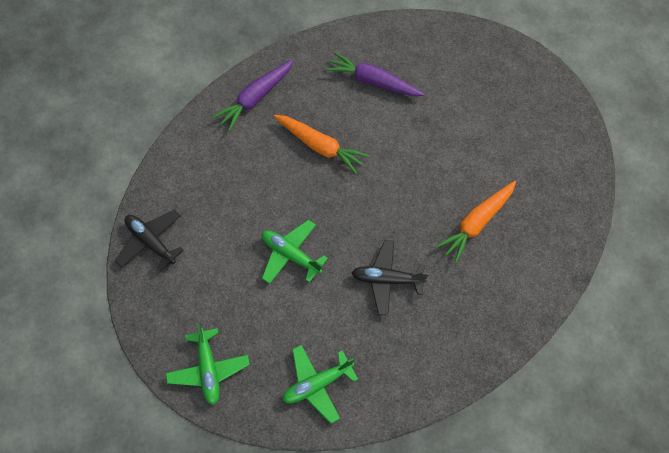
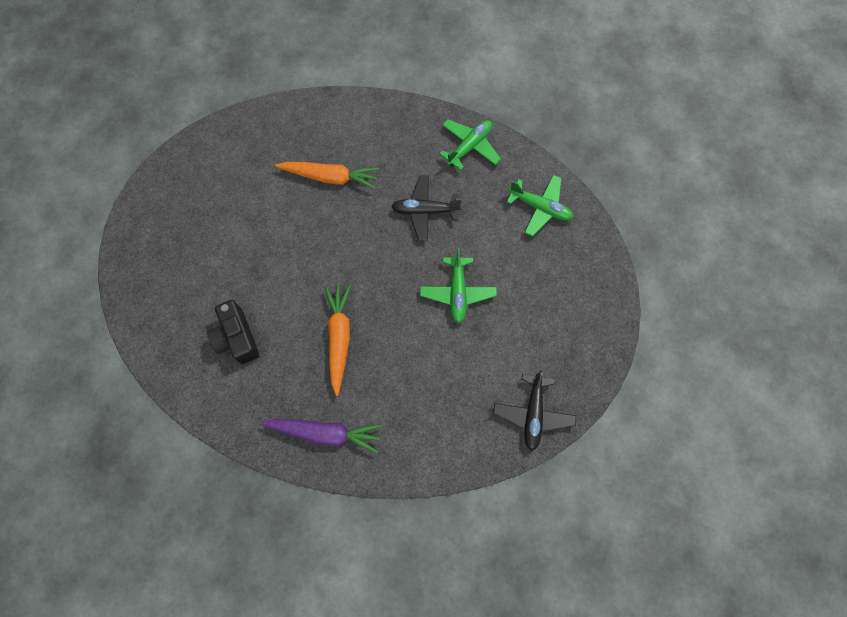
camera: 125 degrees left, 5 degrees up
green plane [165,323,250,405] -> green plane moved to [439,119,501,170]
purple carrot [325,52,424,96] -> black camera [207,300,259,364]
black plane [352,240,429,315] -> black plane turned 120 degrees clockwise [391,176,462,241]

